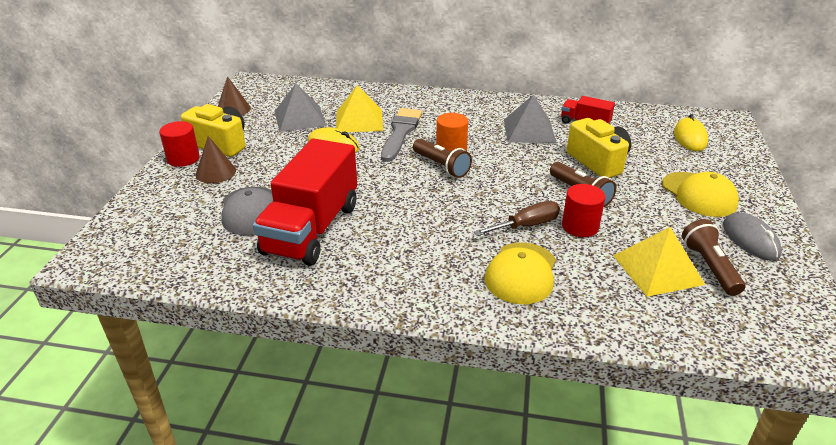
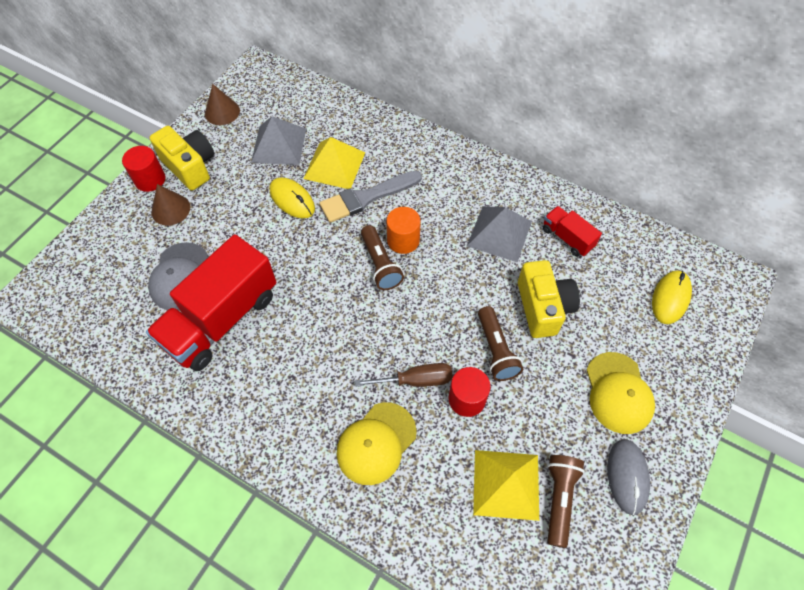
camera: 20 degrees right, 25 degrees up
grey brush [381,108,422,162] -> grey brush turned 150 degrees counterclockwise [319,171,422,223]

